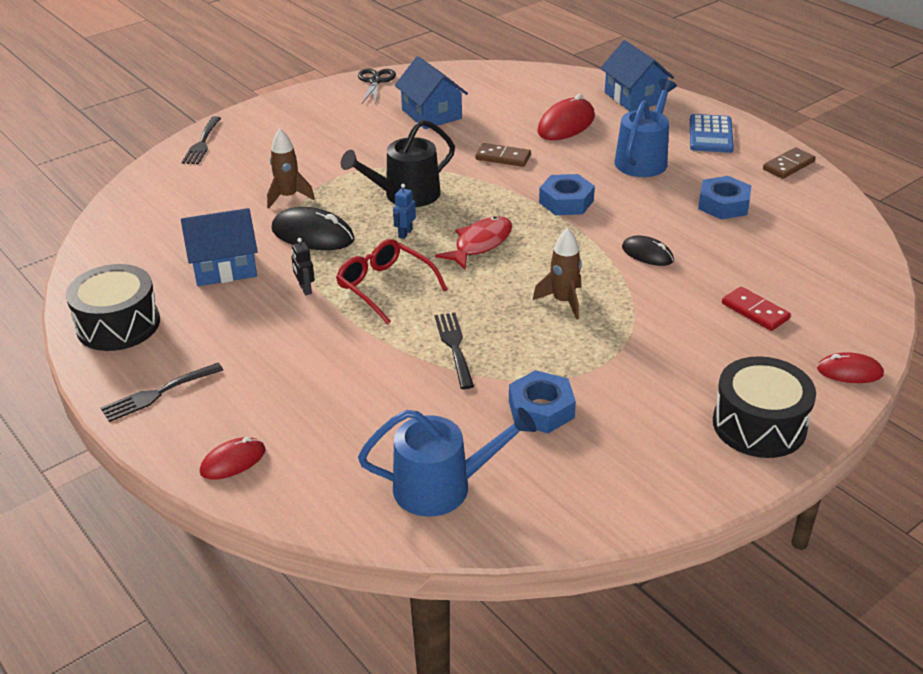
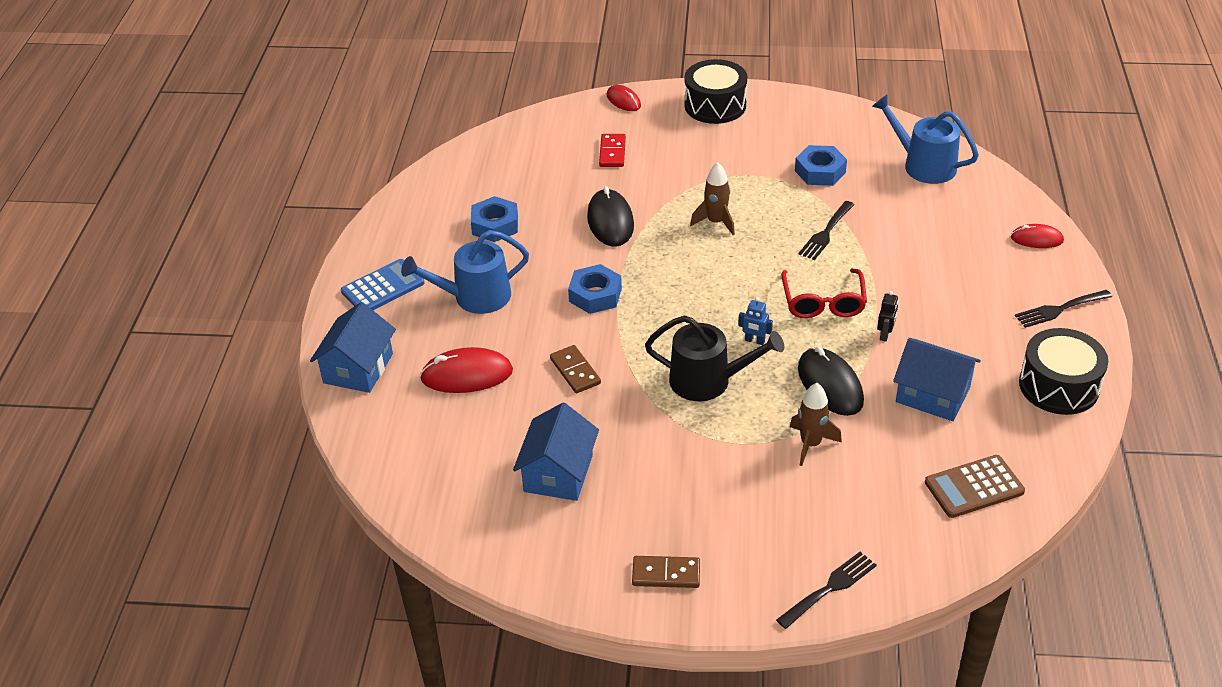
camera: 135 degrees left, 5 degrees up
black fork [101,363,223,422] -> black fork turned 150 degrees clockwise [1015,290,1112,328]
black scissors [358,68,396,105] -> none
blue robot [393,184,416,239] -> blue robot turned 45 degrees clockwise [738,297,773,345]
red fish [435,216,512,269] -> none
black mouse [622,236,674,266] -> black mouse [587,186,634,246], size x1.64
brown domino [763,147,816,179] -> brown domino moved to [632,556,700,588]
none -> brown calculator [925,455,1025,518]

